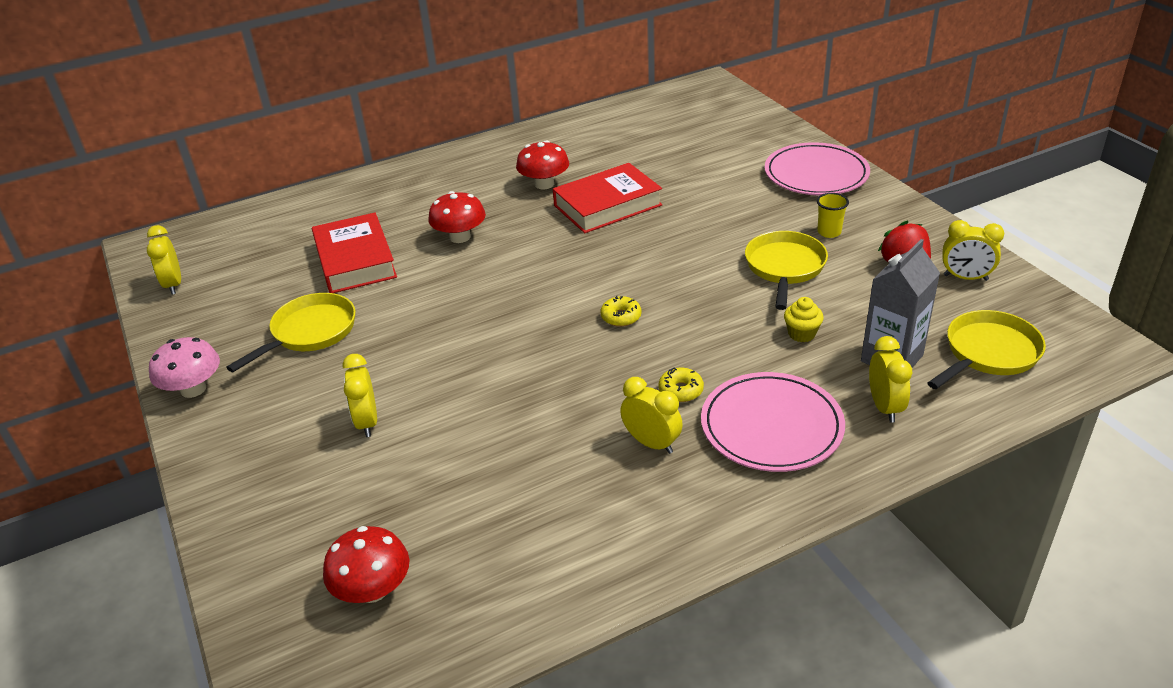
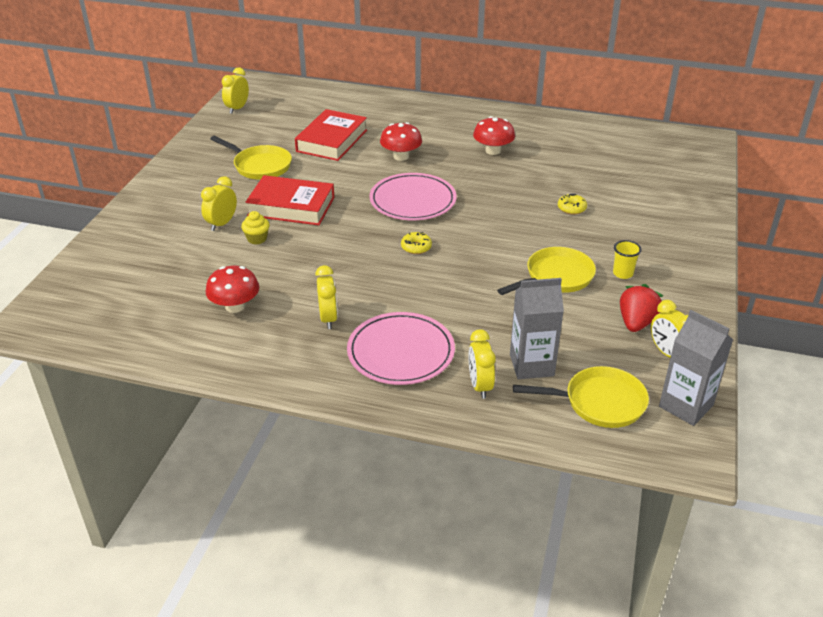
camera: 40 degrees right, 0 degrees up
pink mushroom [149,337,220,398] -> none
yellow pan [226,293,355,372] -> yellow pan turned 45 degrees clockwise [210,136,292,180]
red mushroom [323,526,409,603] -> red mushroom moved to [206,266,259,313]
red book [553,163,662,233] -> red book moved to [245,175,334,225]
yellow donut [659,367,704,402] -> yellow donut moved to [558,193,587,215]
pink plate [765,142,870,195] -> pink plate moved to [369,173,457,220]
yellow cupcake [784,297,824,342] -> yellow cupcake moved to [241,211,270,244]
yellow clock [869,336,912,423] -> yellow clock turned 135 degrees clockwise [468,329,496,399]
none -> grey carton [659,310,733,426]

